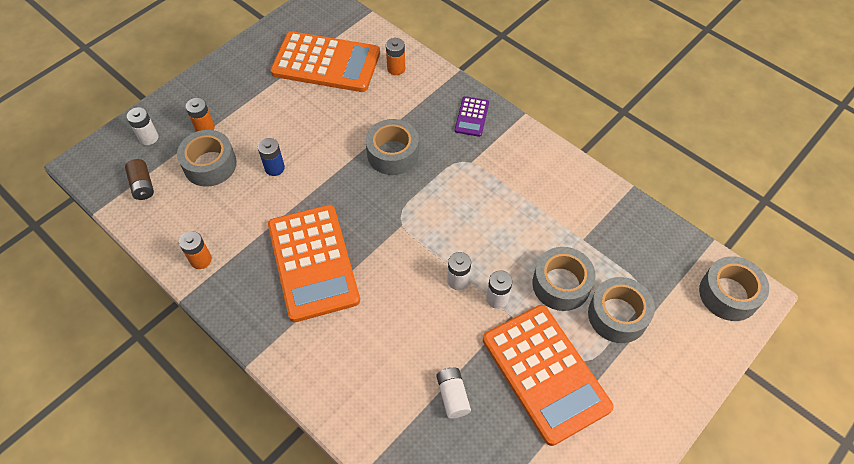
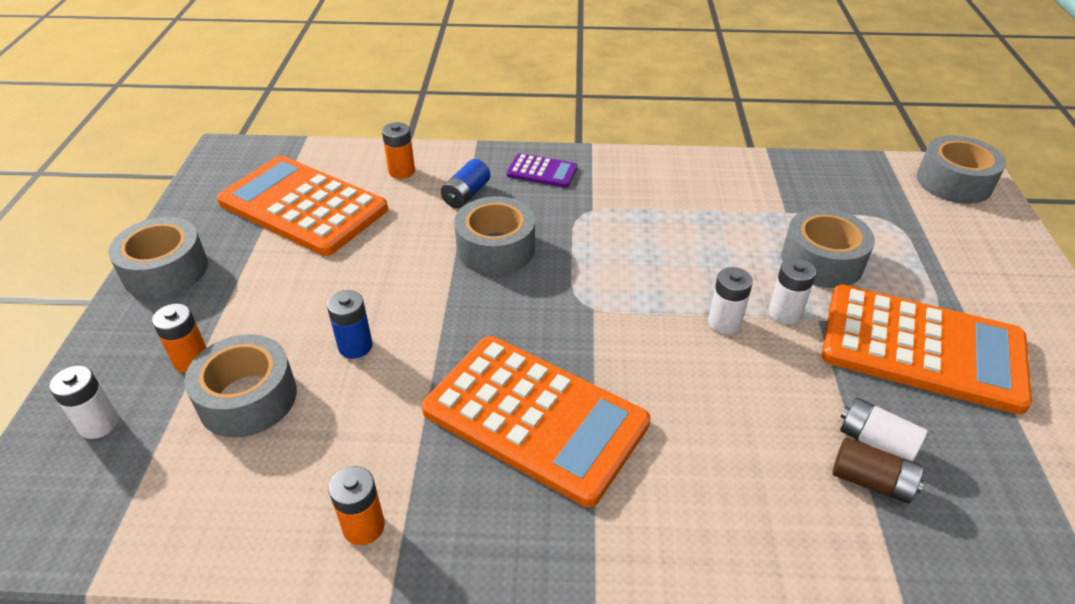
camera: 40 degrees left, 15 degrees down
brown battery [125,159,154,200] -> brown battery moved to [833,438,924,503]
orange calculator [271,31,380,92] -> orange calculator turned 120 degrees counterclockwise [217,156,388,256]
purple calculator [455,96,489,137] -> purple calculator turned 45 degrees counterclockwise [507,153,577,188]
grey tape [588,277,655,343] -> grey tape moved to [108,217,208,299]
none -> blue battery [441,159,490,208]

